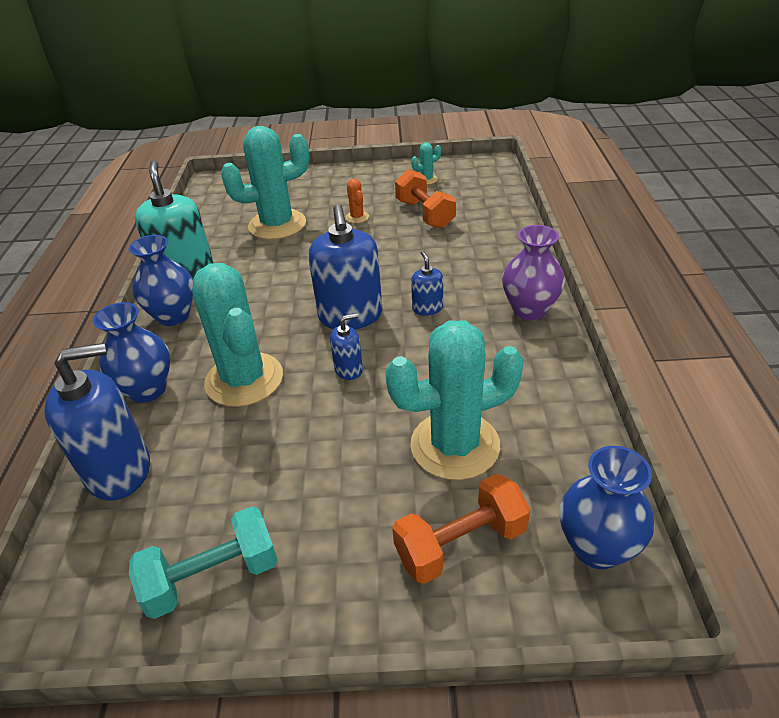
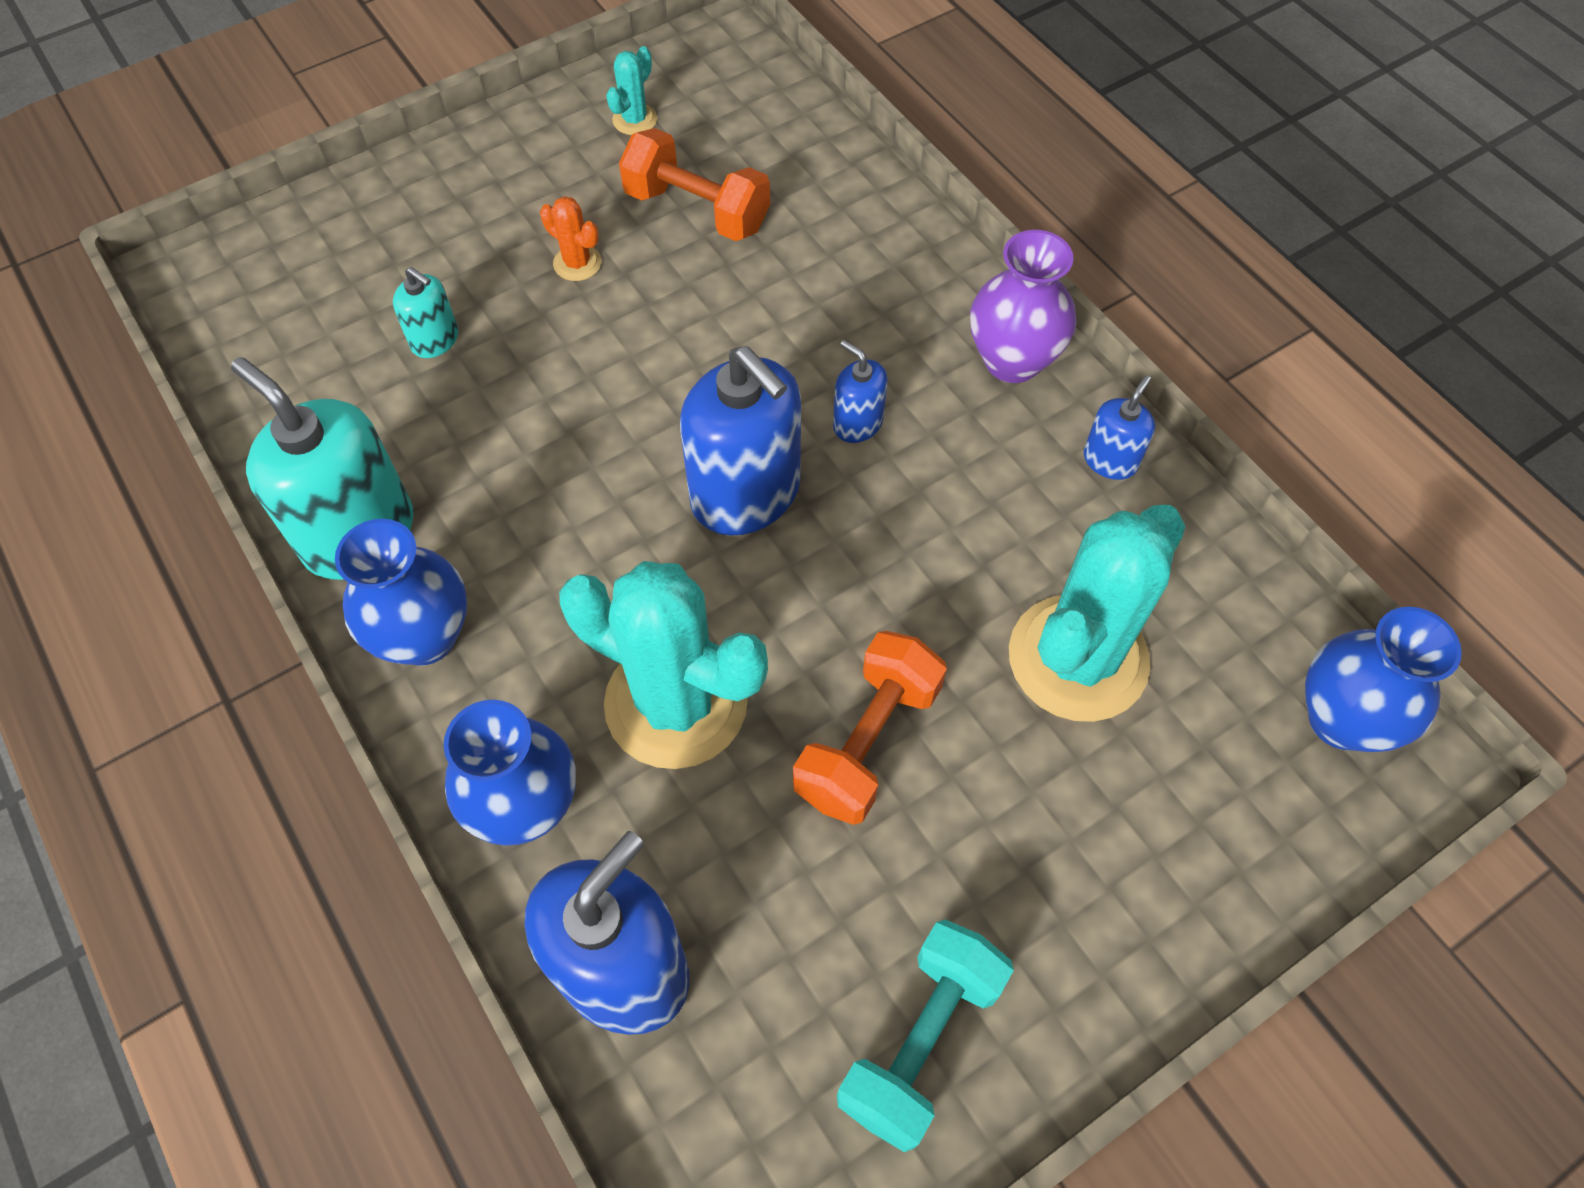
camera: 35 degrees left, 20 degrees up
turquoise cactus [221,126,309,240] -> turquoise soap dispenser [393,267,458,358]
blue soap dispenser [330,313,363,380] -> blue soap dispenser moved to [1084,375,1155,480]
orange dumbbell [392,474,530,584] -> orange dumbbell moved to [793,631,947,825]

